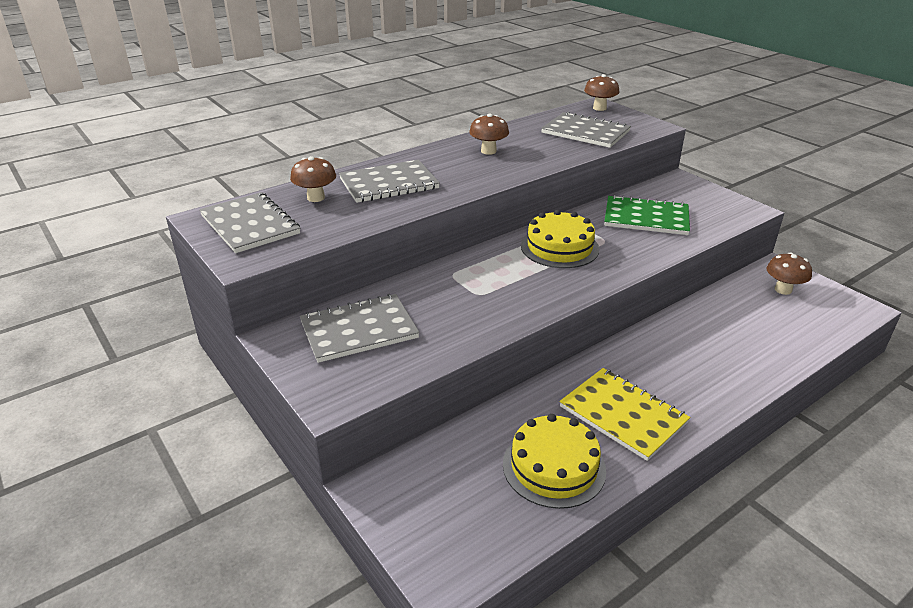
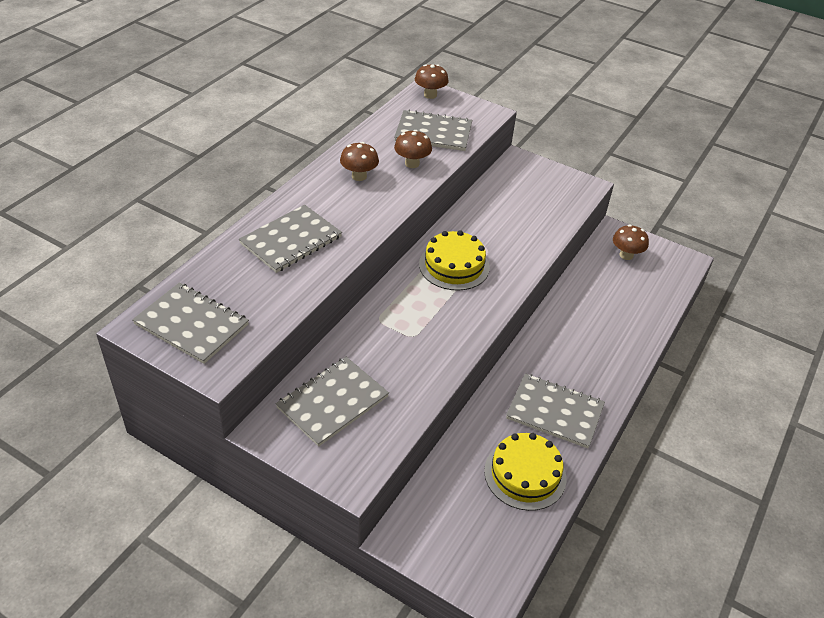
camera: 25 degrees left, 10 degrees up
brown mushroom [290,156,336,202] -> brown mushroom moved to [394,130,432,168]
yellow notebook [559,368,690,461] -> grey notebook [506,373,605,449]
green notebook [604,195,690,235] -> none

